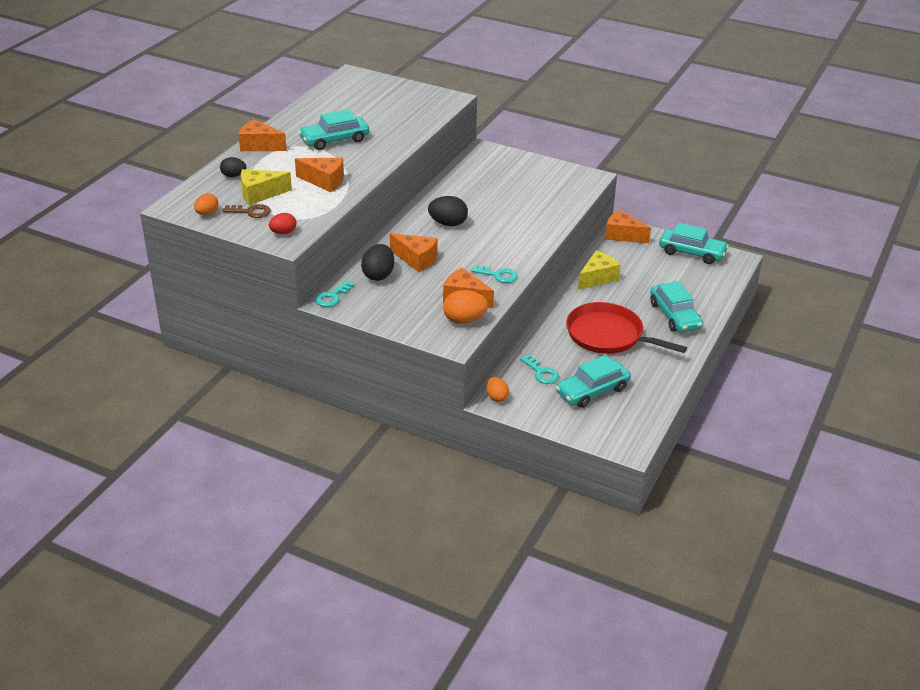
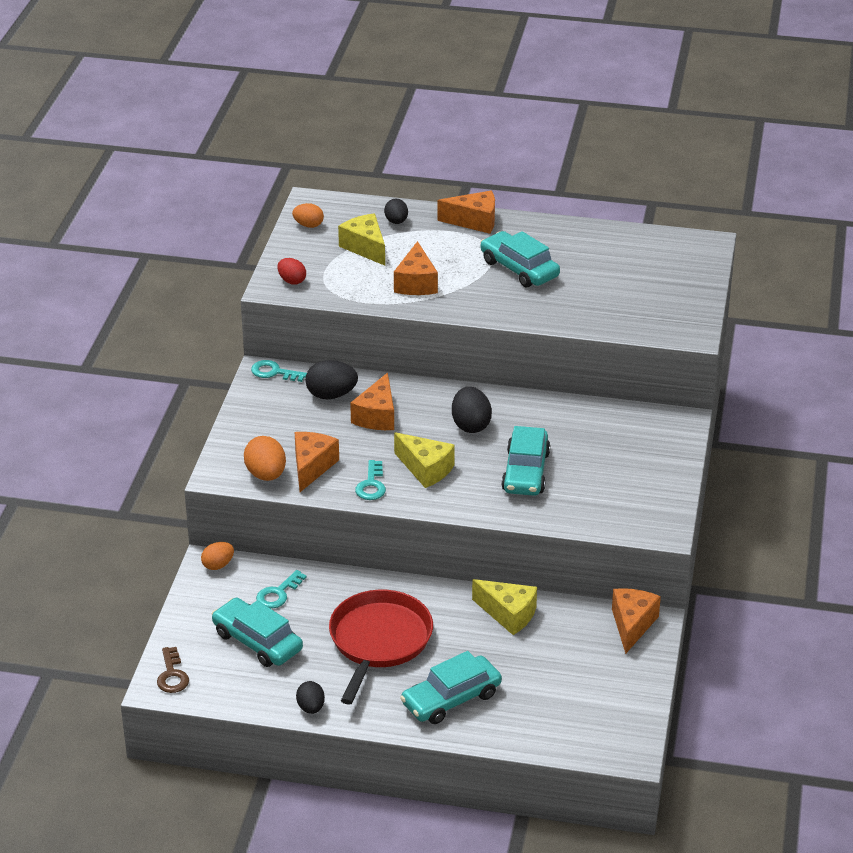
camera: 75 degrees right, 0 degrees up
brown key [223,204,271,218] -> brown key moved to [157,647,189,693]
orange cheese [238,119,287,151] -> orange cheese turned 90 degrees clockwise [437,191,495,234]
turquoise car [659,223,729,264] -> turquoise car moved to [501,426,550,496]
none -> black egg [296,681,325,714]
none -> yellow cheese [394,432,455,488]

